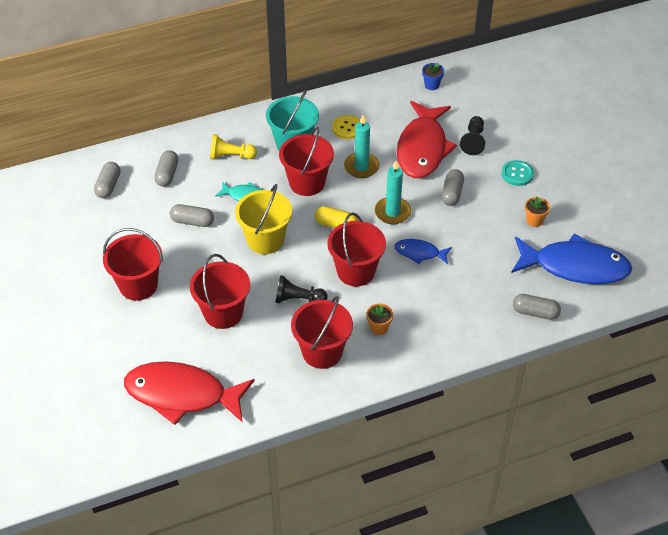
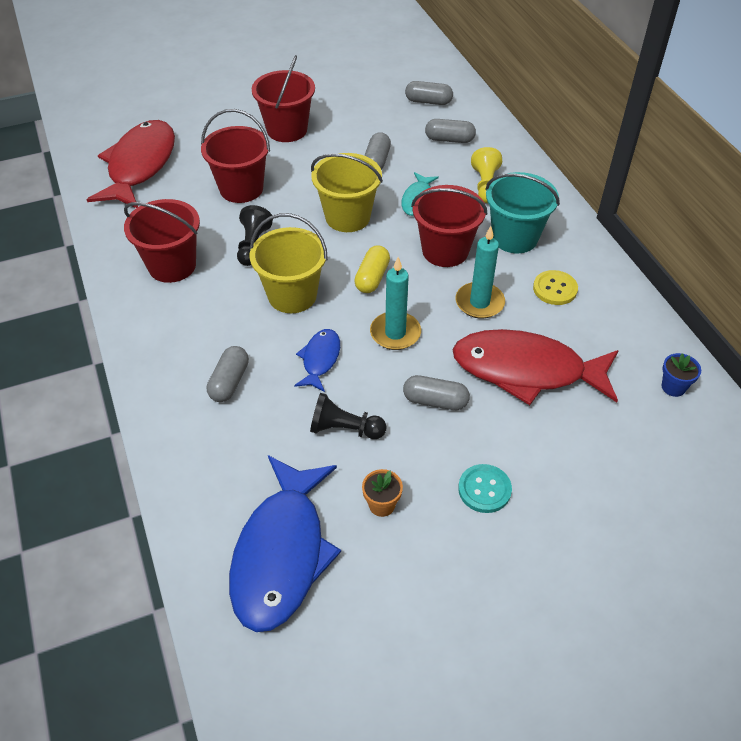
camera: 90 degrees right, 0 degrees up
red bucket [327,213,386,286] -> yellow bucket [250,213,328,313]
orange flower pot [367,304,393,335] -> none
black pawn [460,116,485,155] -> black pawn moved to [310,393,386,439]
grey capsule [513,294,561,320] -> grey capsule moved to [207,346,249,402]

